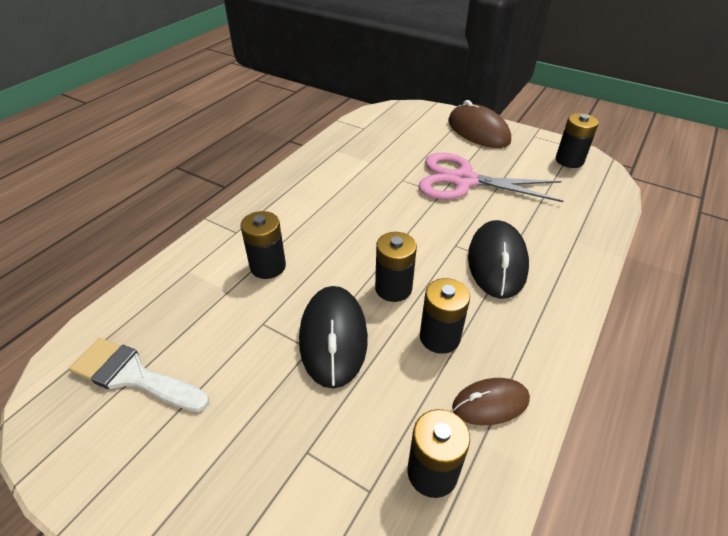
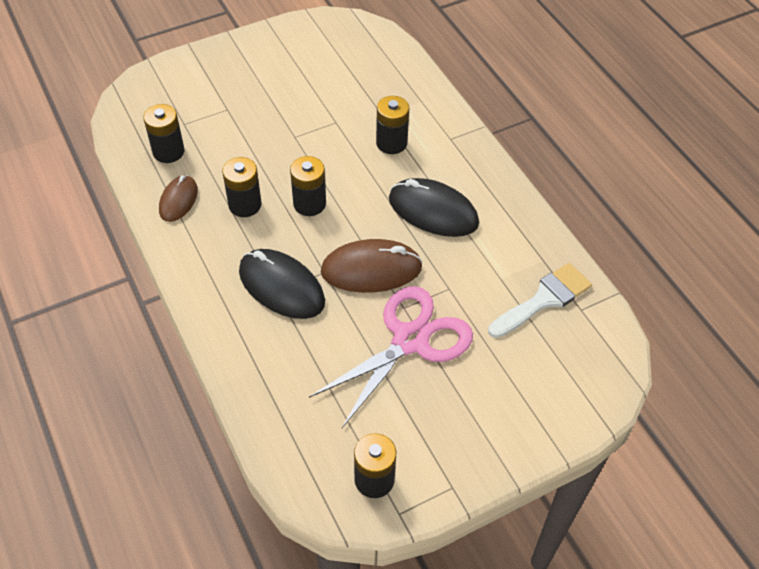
camera: 120 degrees right, 10 degrees up
white brush [69,338,209,412] -> white brush moved to [488,263,592,338]
black mouse [299,286,368,389] -> black mouse moved to [389,178,479,237]
brown mouse [448,100,511,148] -> brown mouse moved to [321,239,423,293]

